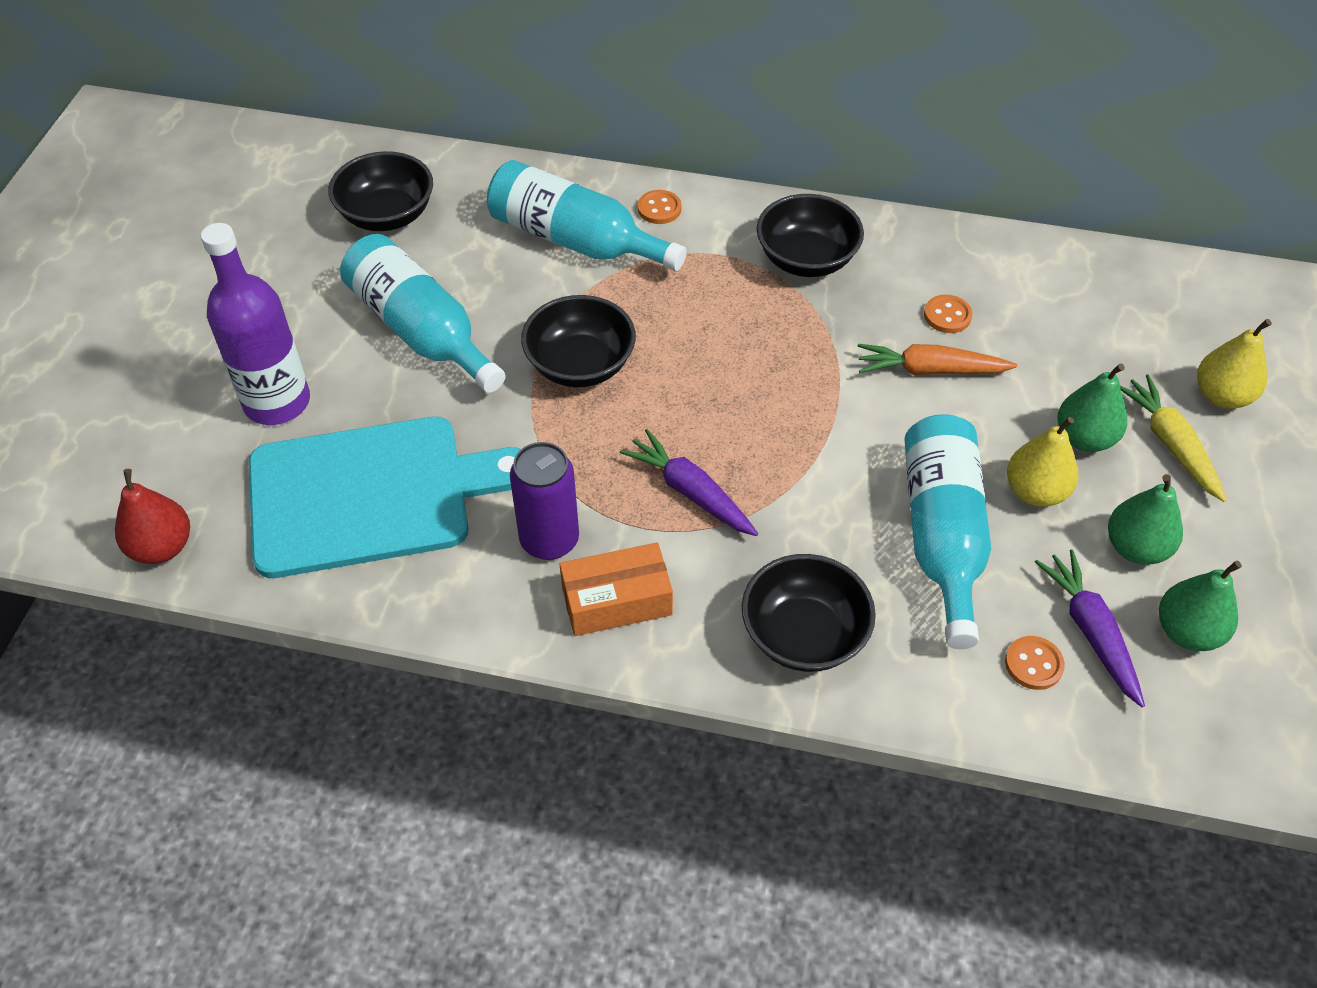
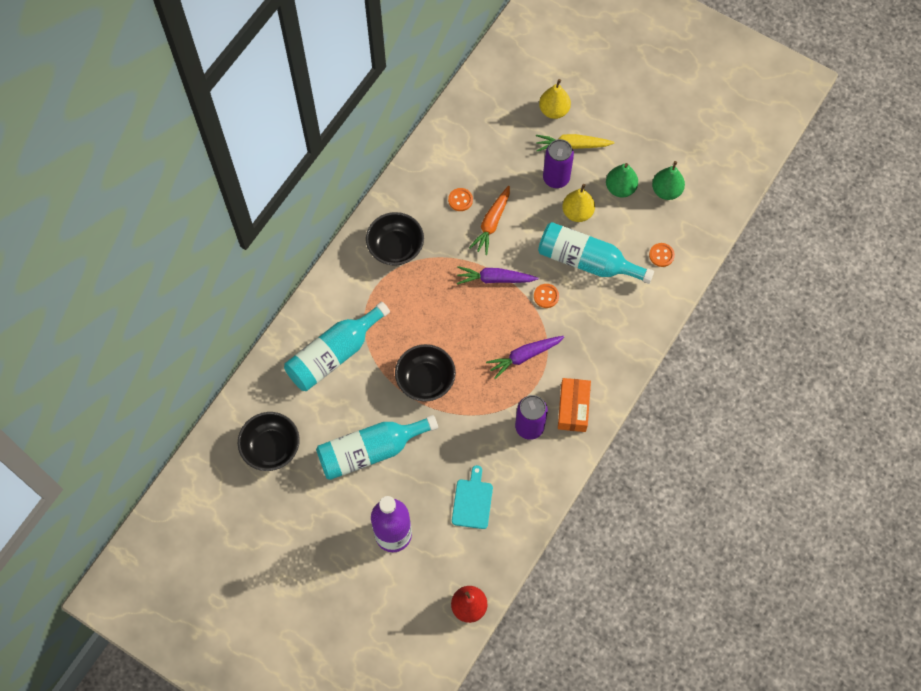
camera: 70 degrees left, 15 degrees up
turquoise cutting board [249,417,521,578] -> turquoise cutting board [452,465,493,529], size x0.44
orange button [638,190,682,224] -> orange button moved to [534,284,559,308]
black bowl [742,554,876,672] -> none
purple carrot [1035,549,1145,707] -> purple carrot moved to [457,266,538,285]
green pear [1057,363,1127,452] -> purple can [543,139,574,188]

